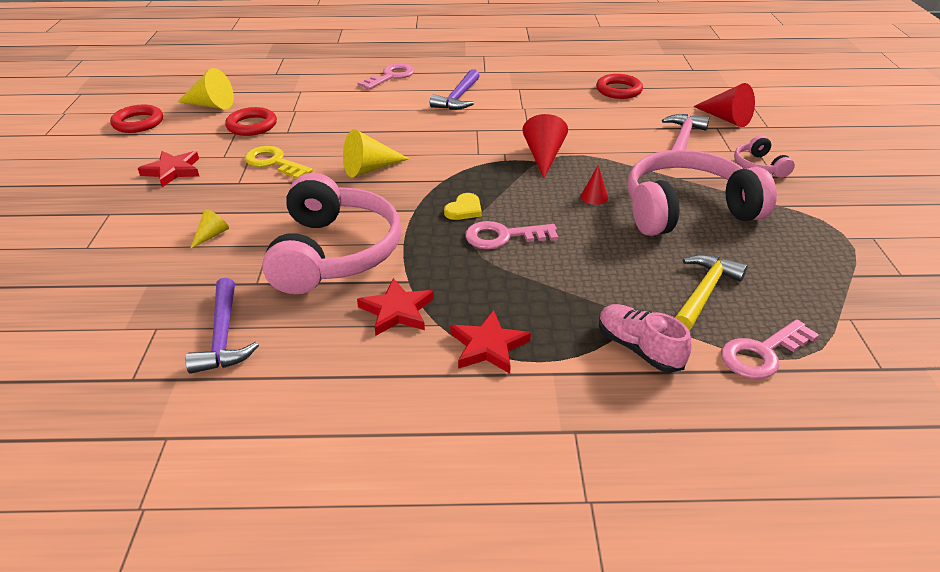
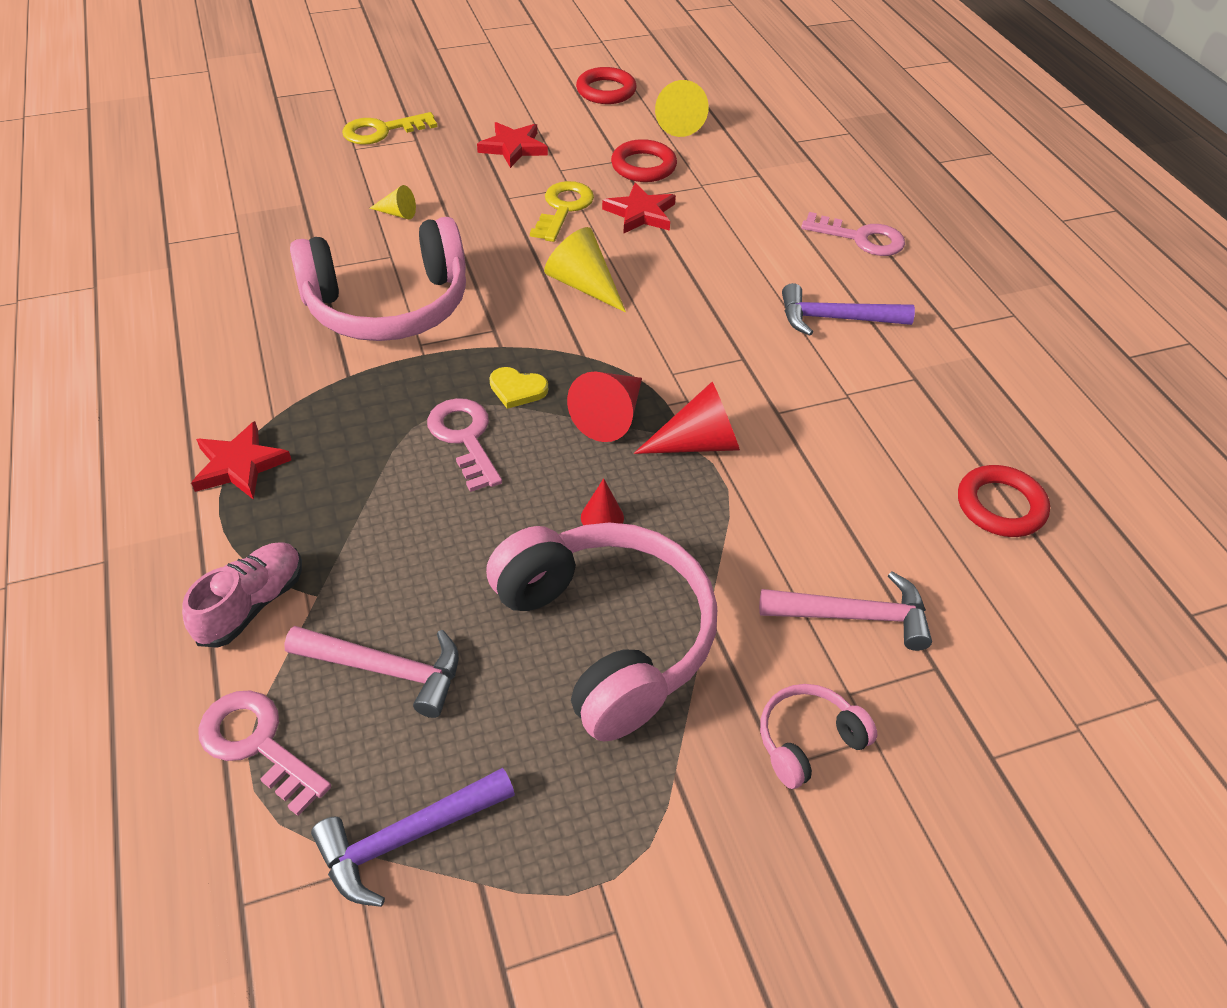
camera: 70 degrees right, 10 degrees up
purple hammer [186,278,259,374] -> purple hammer moved to [311,768,515,907]
red star [357,278,434,336] -> red star moved to [602,183,676,234]
yellow hammer [675,254,747,331] -> pink hammer [284,626,459,718]
red cone [693,83,755,127] -> red cone moved to [567,371,642,442]
none -> yellow key [342,112,437,145]

